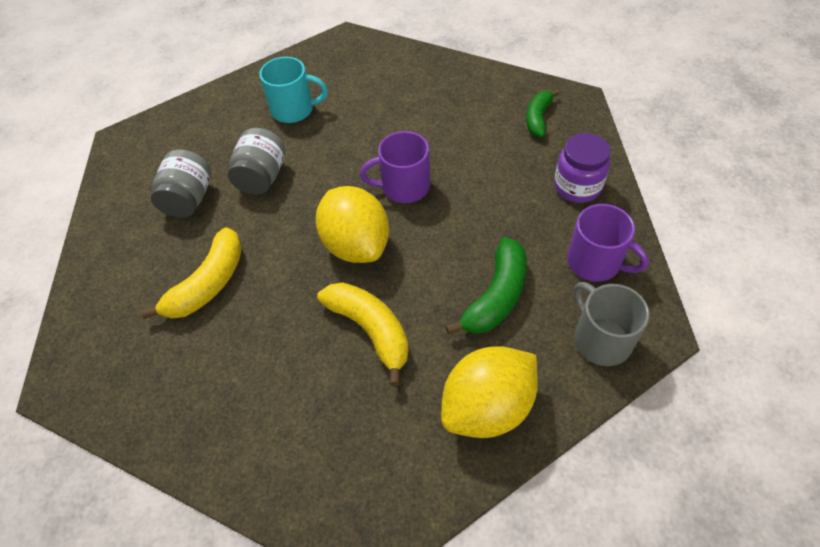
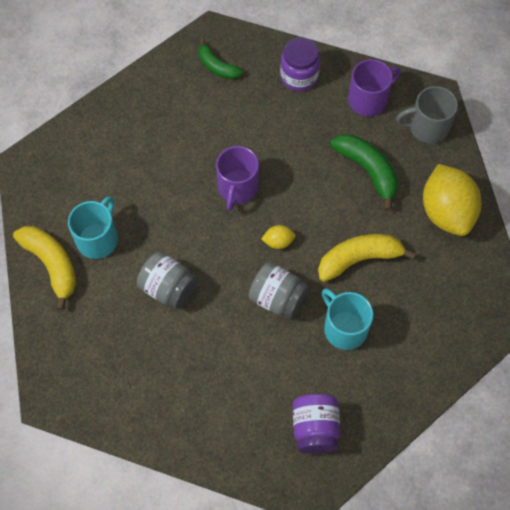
camera: 70 degrees left, 10 degrees up
yellow banana [141,227,242,319] -> yellow banana moved to [13,226,76,310]
grey jar [151,150,211,218] -> grey jar moved to [249,262,309,319]
yellow lemon [316,186,389,263] -> yellow lemon [261,225,296,249], size x0.42
none -> purple jar [293,394,340,454]
none -> turquoise mug [322,288,373,350]

